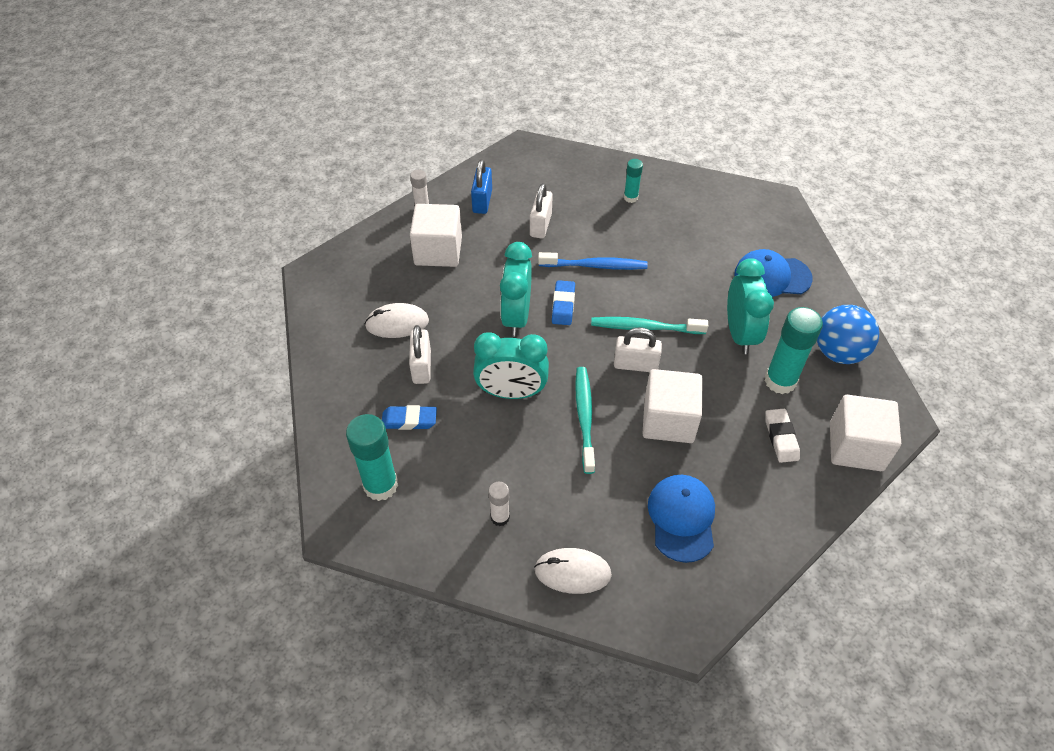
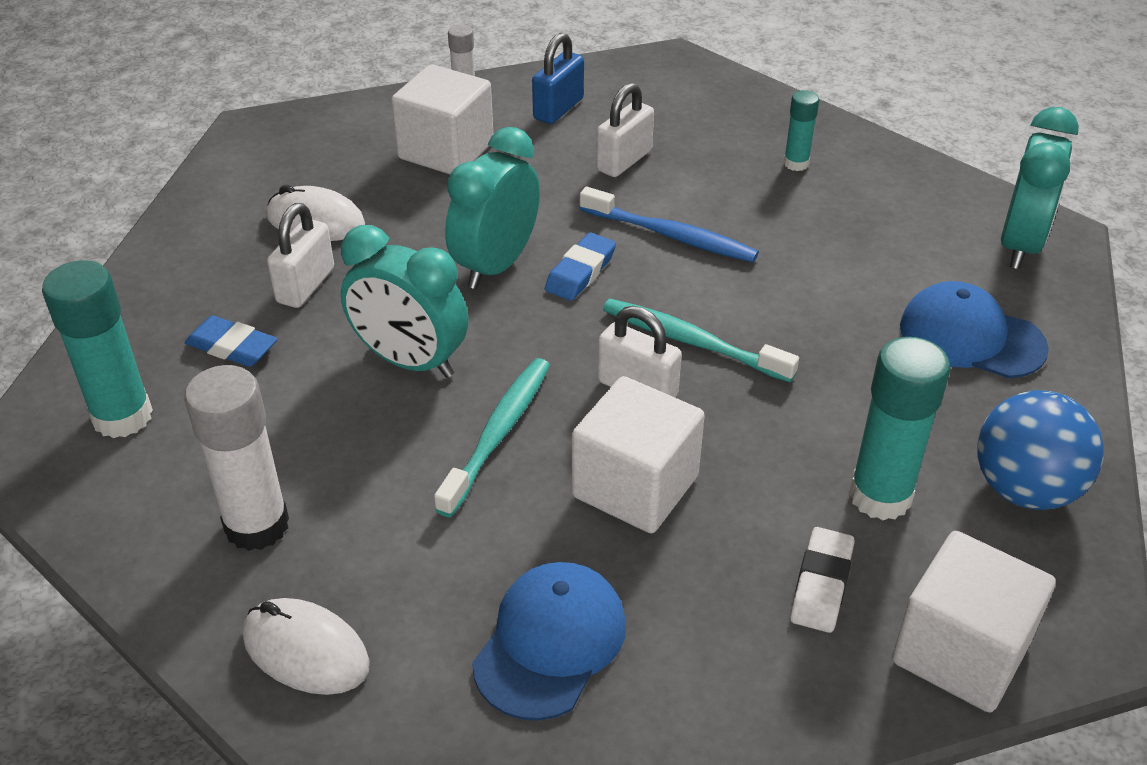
camera: 25 degrees right, 10 degrees down
white glue stick [488,482,510,526] -> white glue stick [185,365,289,551], size x1.86
turquoise clock [727,258,774,354] -> turquoise clock moved to [1001,107,1079,269]

